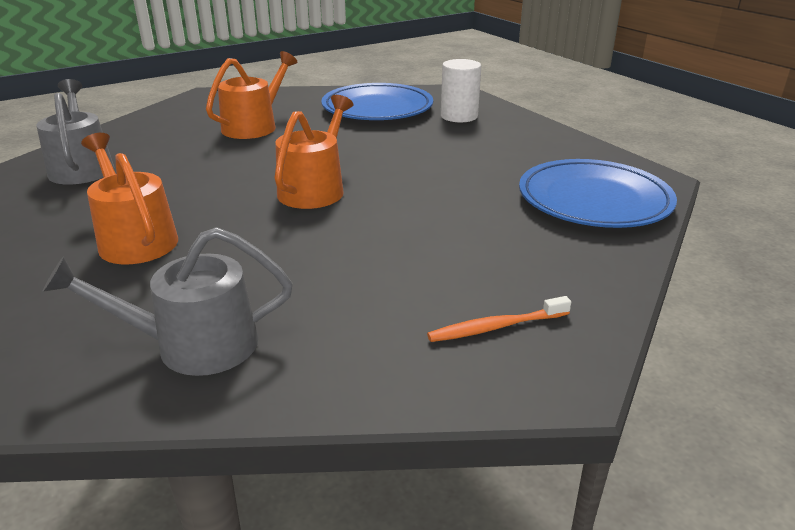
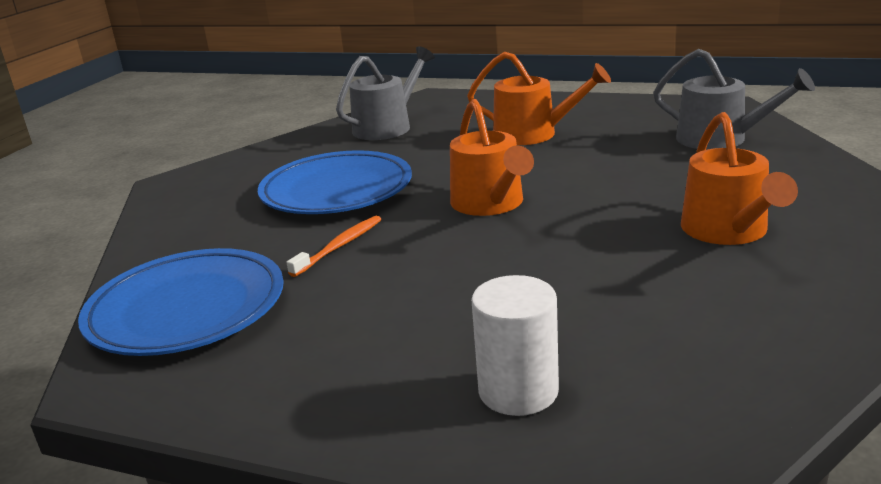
camera: 145 degrees right, 5 degrees down
blue plate [321,83,433,120] -> blue plate moved to [258,150,412,214]
orange toothbrush [427,296,571,342] -> orange toothbrush moved to [286,216,381,277]

